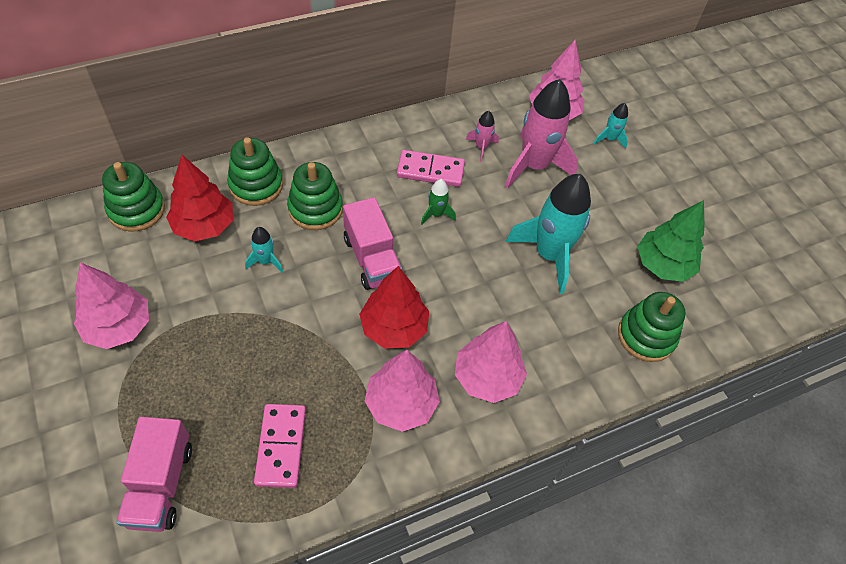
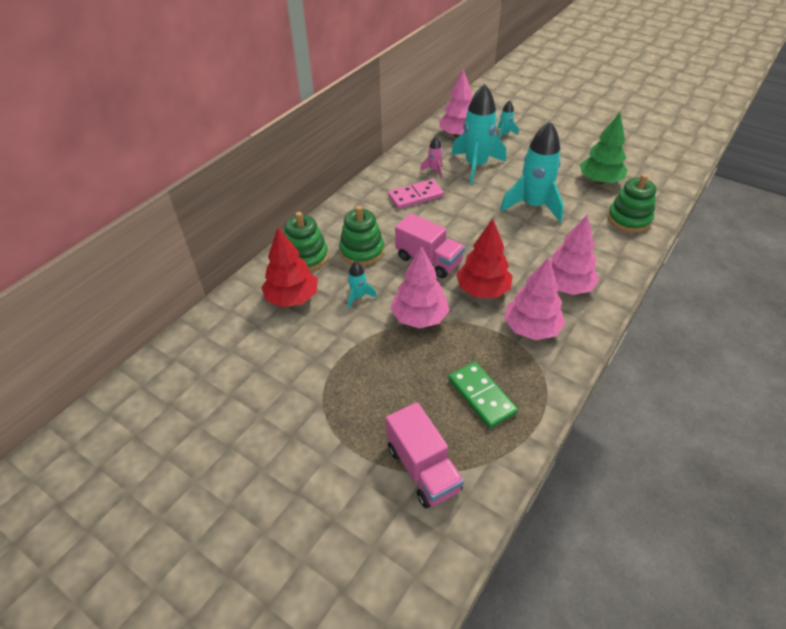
camera: 25 degrees left, 10 degrees down
pink tree [74,262,149,349] -> pink tree moved to [390,246,449,328]
green stacking toy [102,162,165,232] -> none
pink domino [254,404,306,488] -> green domino [448,362,518,429]
green rocket [421,179,456,225] -> none
pink rocket [505,79,578,189] -> turquoise rocket [451,84,506,185]

